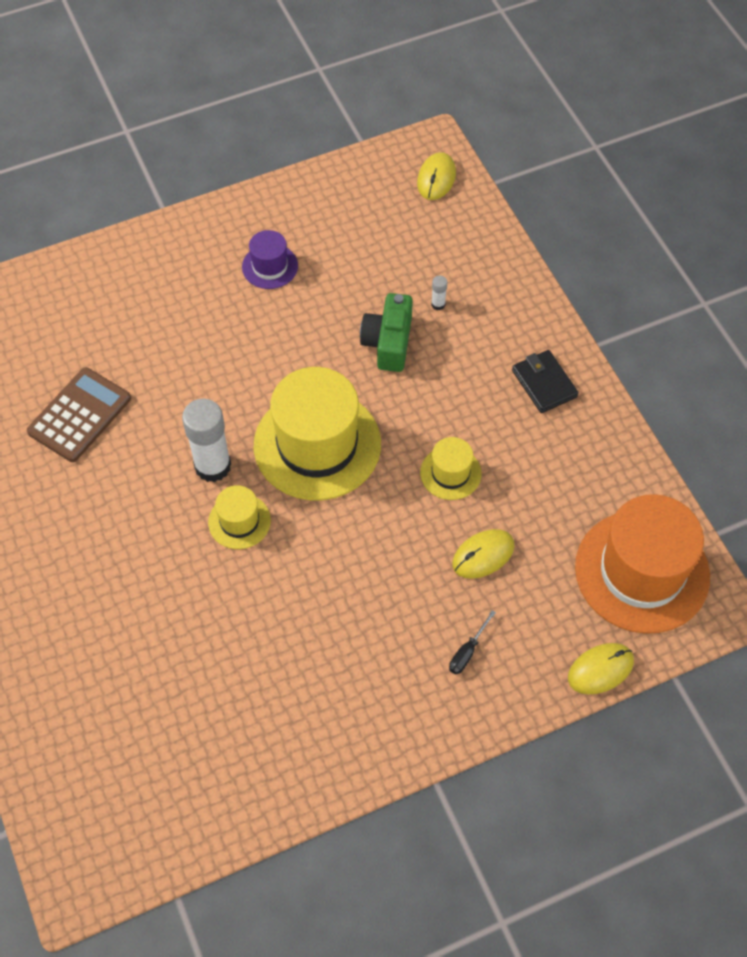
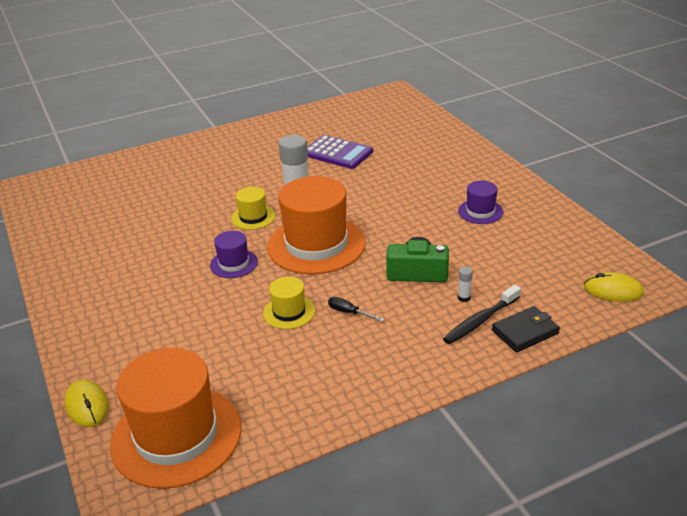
camera: 90 degrees right, 25 degrees down
brown calculator [27,367,131,462] -> purple calculator [307,135,373,169]
yellow hat [254,367,381,500] -> orange hat [267,176,366,274]
black screwdriver [449,610,496,674] -> black screwdriver moved to [328,297,384,322]
yellow mouse [452,529,515,579] -> none
black wallet [512,350,579,413] -> black wallet moved to [492,306,560,352]
none -> purple hat [210,231,258,278]
none -> black toothbrush [443,285,521,344]

